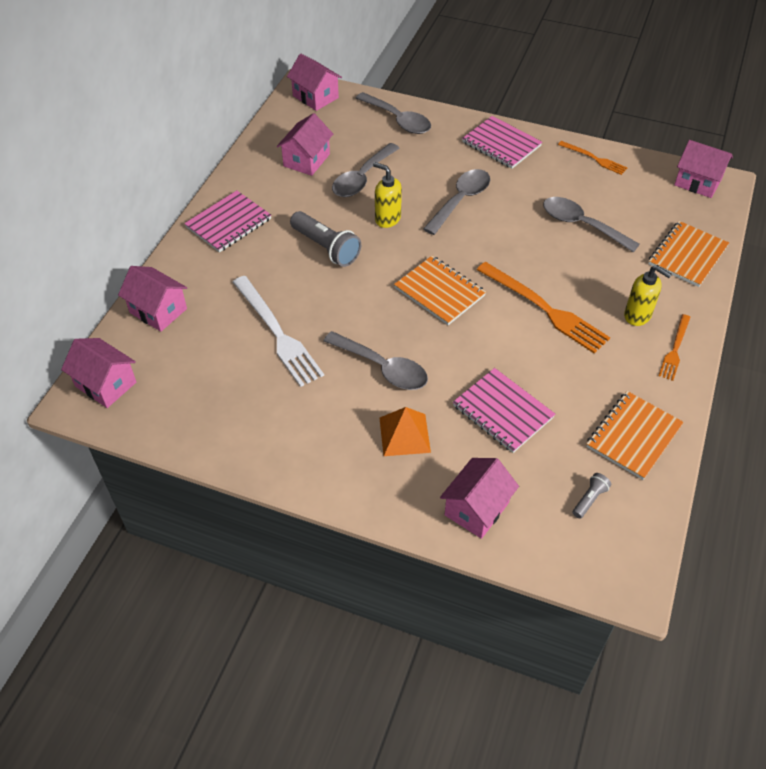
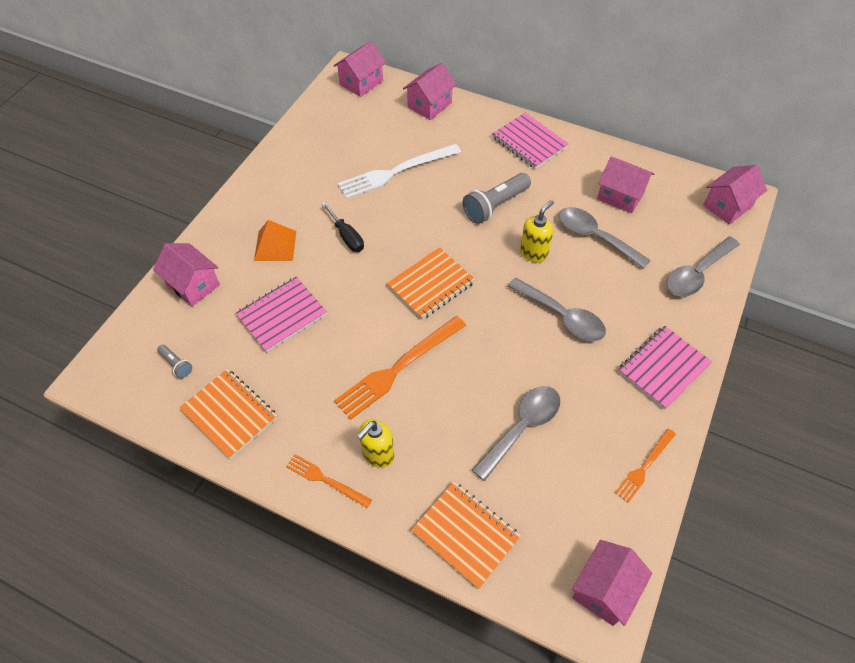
camera: 95 degrees right, 5 degrees up
grey spoon [323,331,428,390] -> black screwdriver [322,202,364,252]

